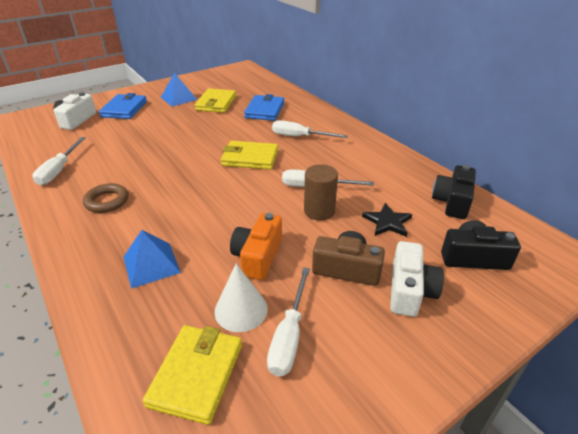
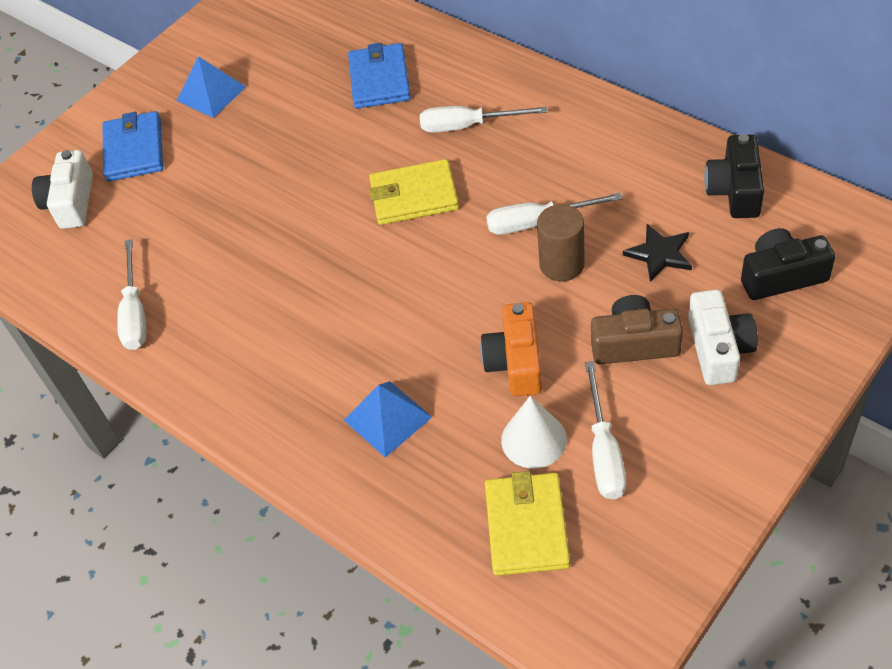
camera: 10 degrees left, 15 degrees up
brown ring [83,183,129,213] -> none
yellow wallet [195,89,236,113] -> none

